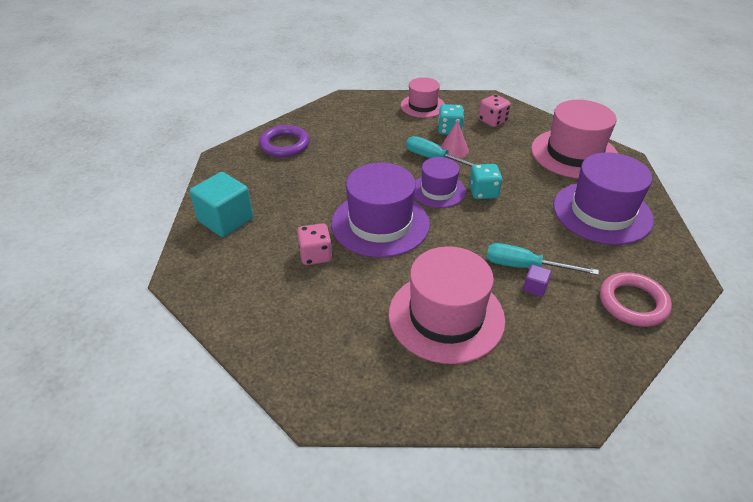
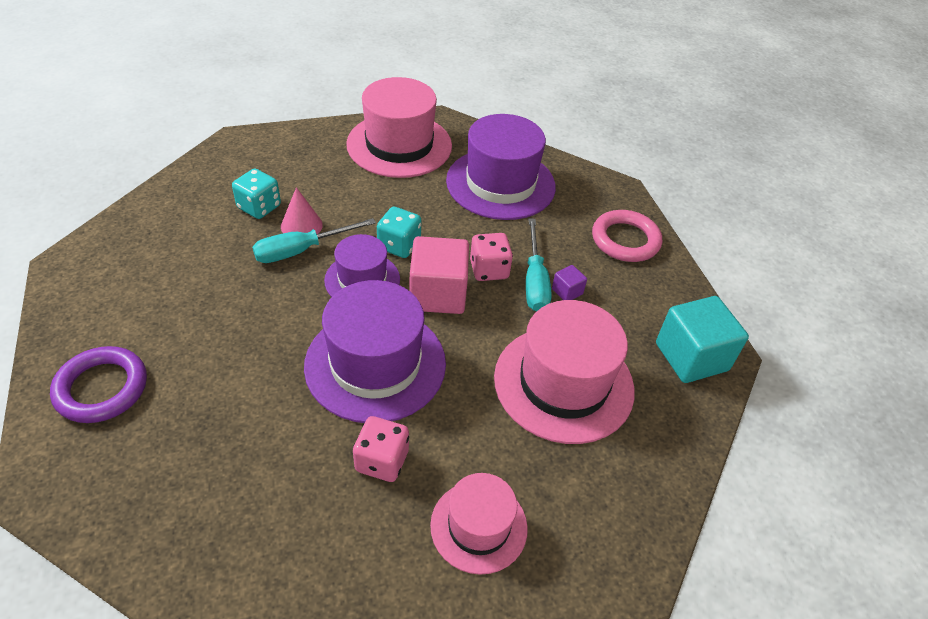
camera: 65 degrees left, 5 degrees up
turquoise cube [190,172,253,237] -> turquoise cube moved to [656,296,749,383]
pink hat [401,77,445,118] -> pink hat moved to [430,473,528,575]
pink dice [479,94,511,127] -> pink dice moved to [470,233,513,281]
turquoise screwdriver [487,243,599,275] -> turquoise screwdriver turned 45 degrees counterclockwise [526,218,552,312]
none -> pink cube [409,236,469,314]

